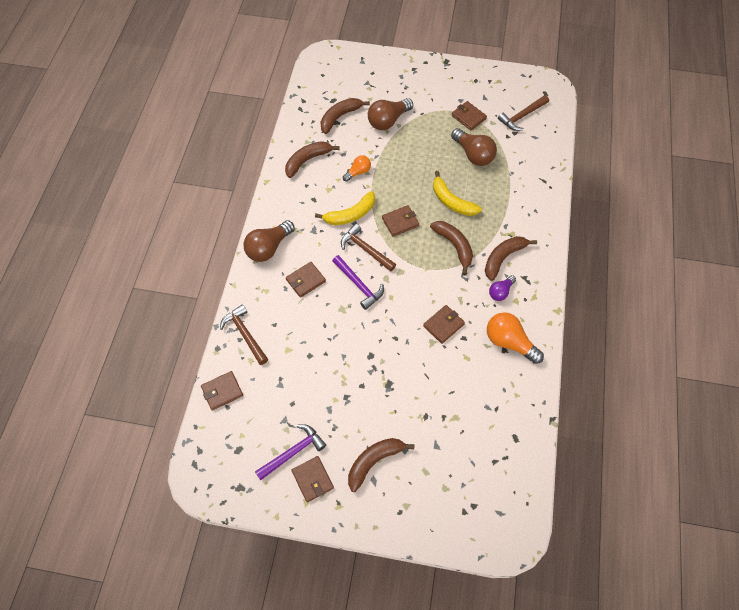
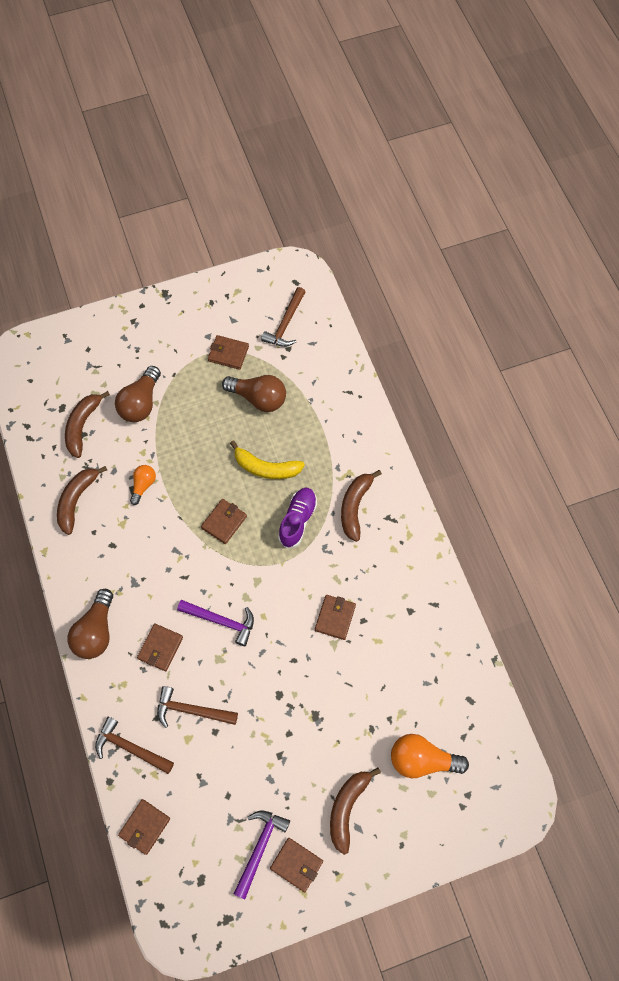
camera: 30 degrees left, 5 degrees up
yellow banana [315,191,375,225] -> none
brown hammer [341,224,396,271] -> brown hammer moved to [157,686,238,728]
brown banana [430,221,473,275] -> purple shoe [278,488,317,548]
orange light bulb [487,312,544,364] -> orange light bulb moved to [391,734,469,778]
purple light bulb [489,275,516,301] -> none

